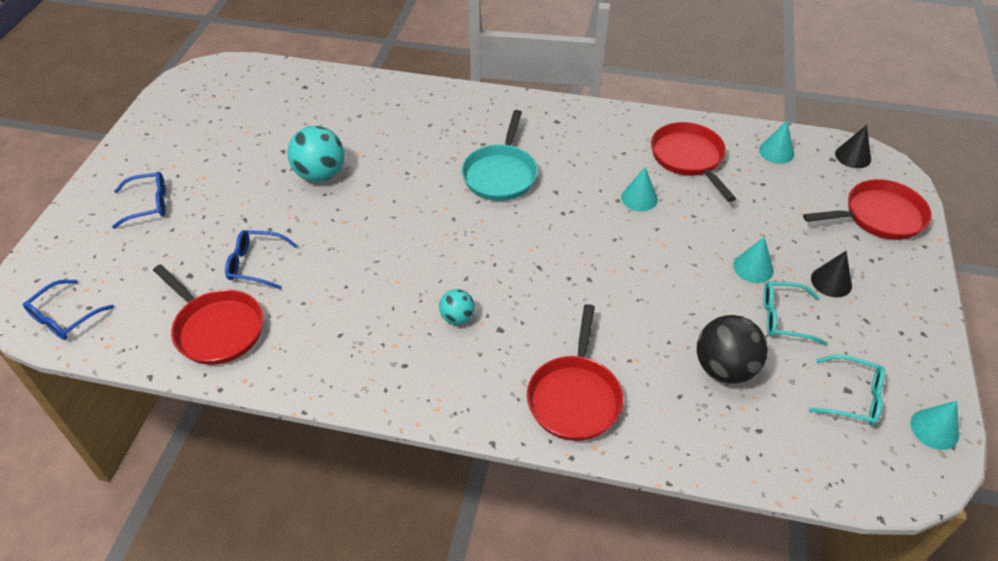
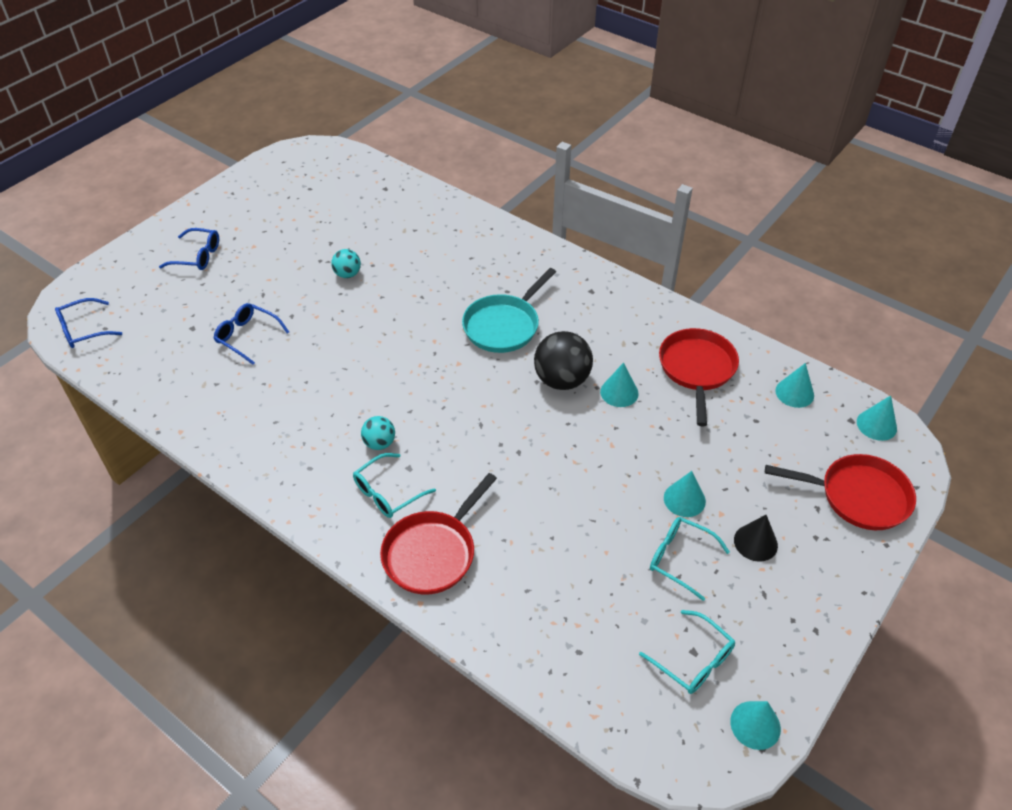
camera: 25 degrees right, 0 degrees up
red pan [153,264,263,365] -> none
turquoise ball [287,126,344,182] -> turquoise ball [331,249,361,278], size x0.55
black ball [697,315,768,384] -> black ball moved to [534,331,593,390]
black cone [835,125,871,168] -> turquoise cone [857,395,897,441]
none -> turquoise glasses [353,453,436,518]

